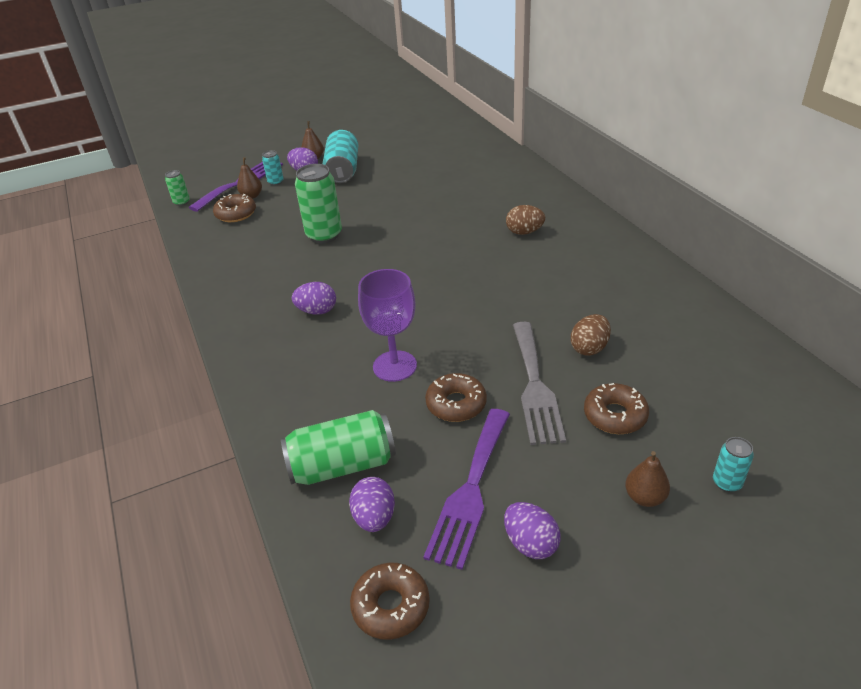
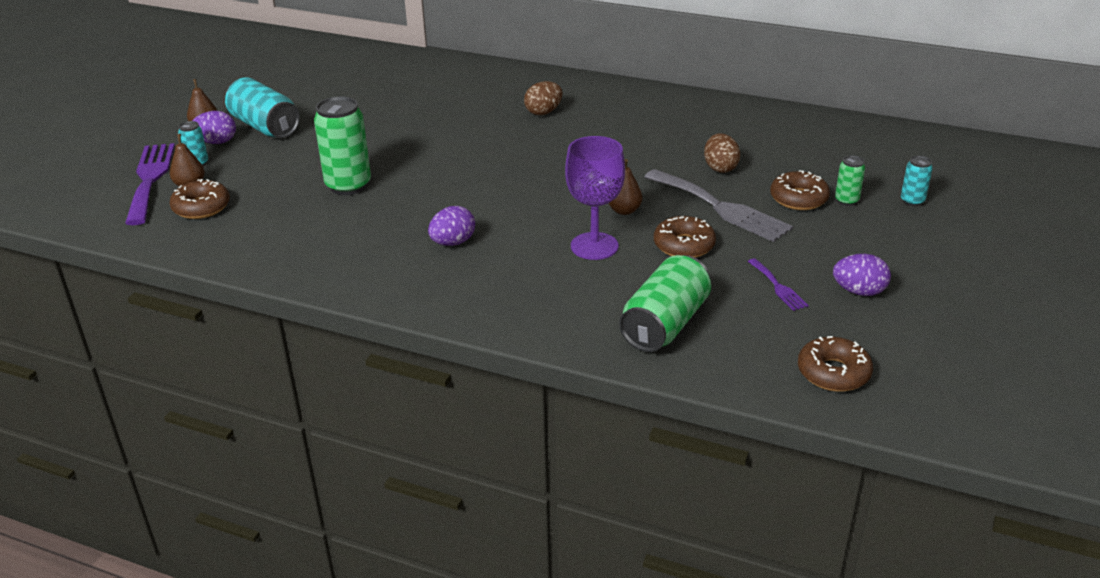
camera: 45 degrees left, 5 degrees down
green can [165,170,190,206] -> green can moved to [835,155,865,206]
purple egg [349,477,395,532] -> none
purple fork [423,409,510,570] -> purple fork [748,258,809,311], size x0.48
brown pear [625,451,670,507] -> brown pear moved to [609,159,642,215]

